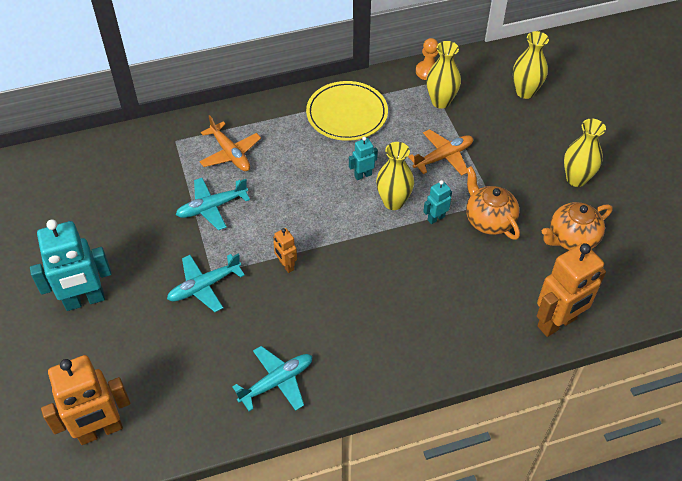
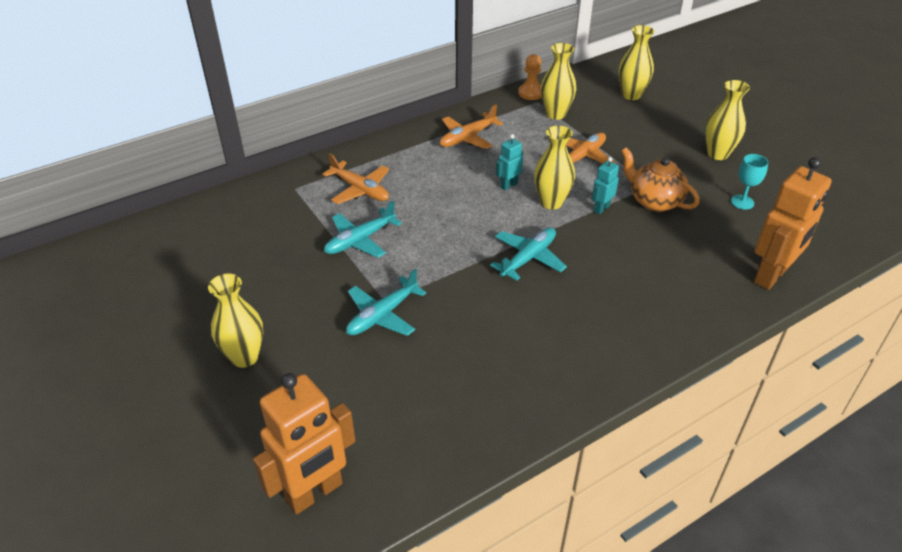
camera: 15 degrees left, 10 degrees down
turquoise robot [30,219,112,311] -> yellow vase [208,274,263,368]
turquoise plane [232,346,313,411] -> turquoise plane moved to [490,227,567,281]
orange robot [273,228,297,273] -> none
yellow plate [306,81,388,141] -> orange plane [440,104,503,149]
orange teapot [542,202,612,250] -> turquoise goblet [731,154,768,210]

